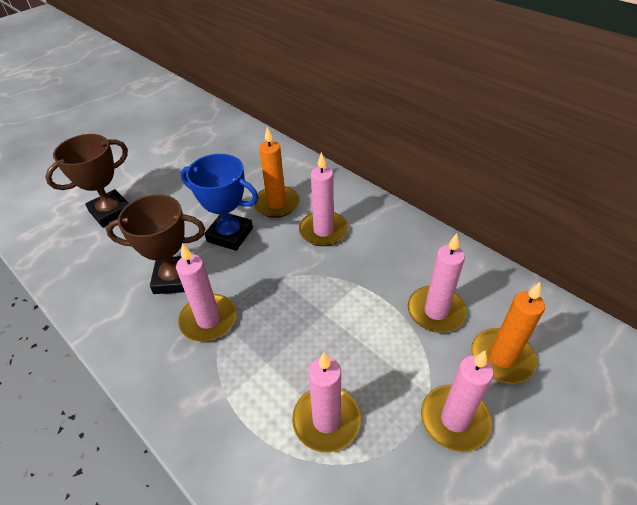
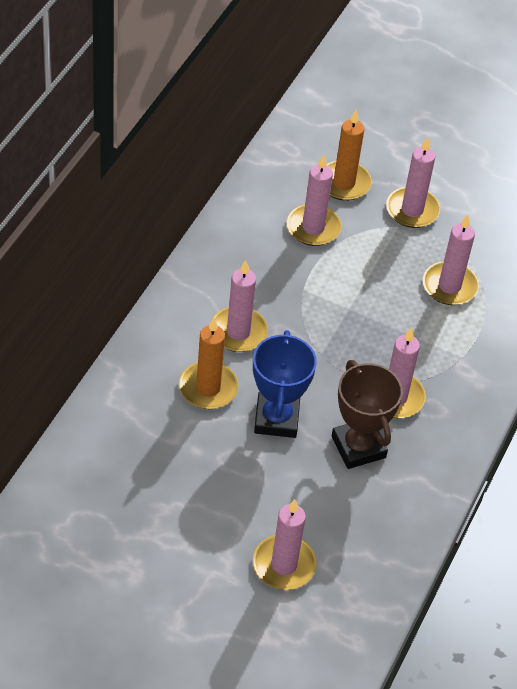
camera: 115 degrees left, 5 degrees up
brown trophy [45,134,129,228] -> pink candle [253,499,317,590]

